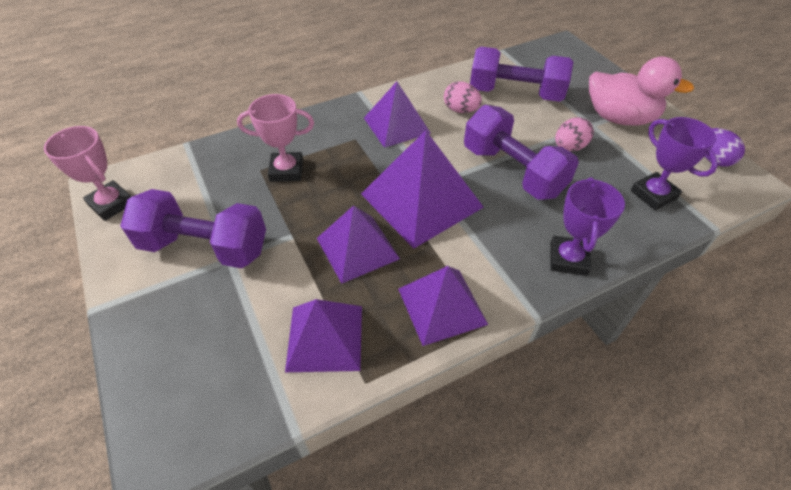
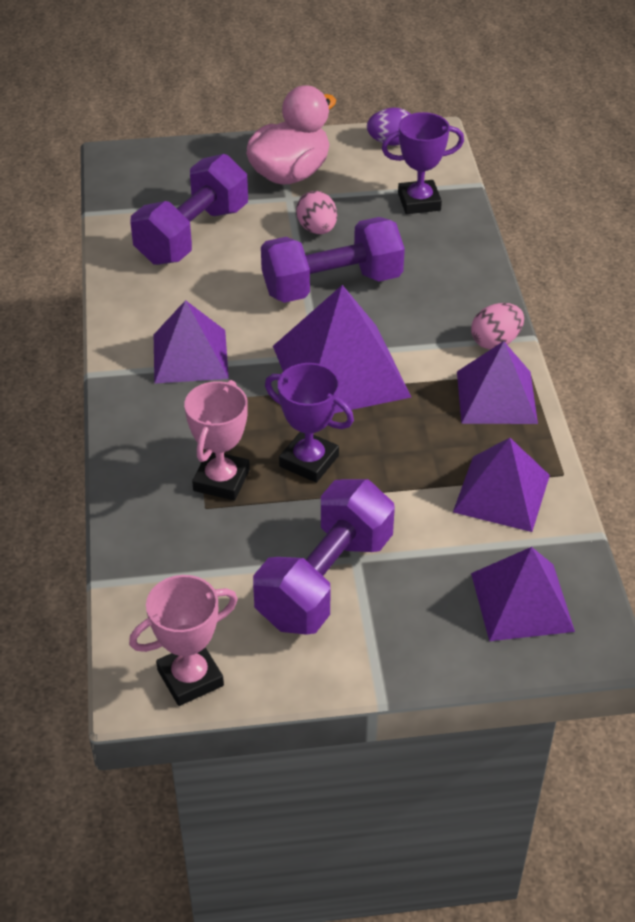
camera: 70 degrees left, 5 degrees down
purple pyramid [317,205,400,284] -> purple pyramid moved to [471,547,575,641]
pink egg [444,81,482,113] -> pink egg moved to [471,303,524,349]
purple trophy [550,177,625,276] -> purple trophy moved to [265,363,354,483]

